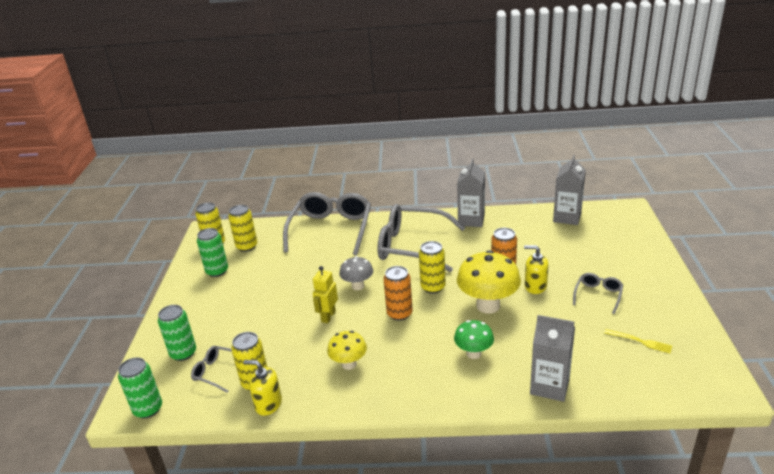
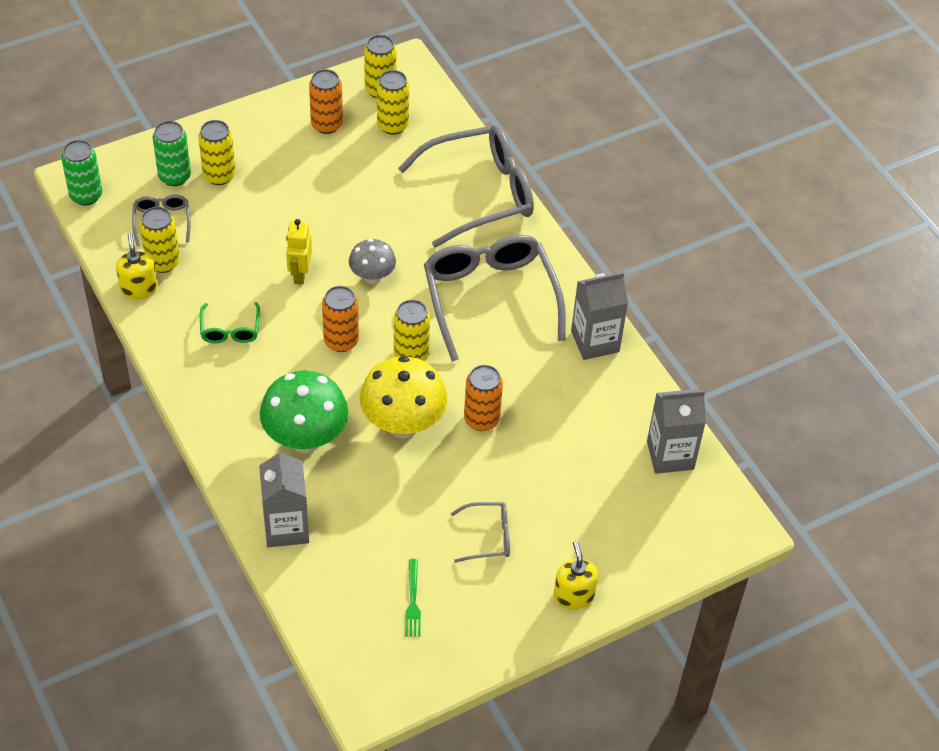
camera: 55 degrees right, 20 degrees up
green can [197,228,228,277] -> orange can [309,69,343,134]
yellow robot [313,266,338,323] -> yellow robot turned 75 degrees counterclockwise [286,219,312,285]
yellow mushroom [327,331,367,370] -> green glasses [200,302,260,343]
green mushroom [454,320,494,359] -> green mushroom [260,371,348,453], size x1.73
yellow soap dispenser [524,245,549,294] -> yellow soap dispenser moved to [554,541,598,610]
yellow fork [604,329,672,353] -> green fork [405,559,421,637]
none -> yellow can [198,120,236,185]

